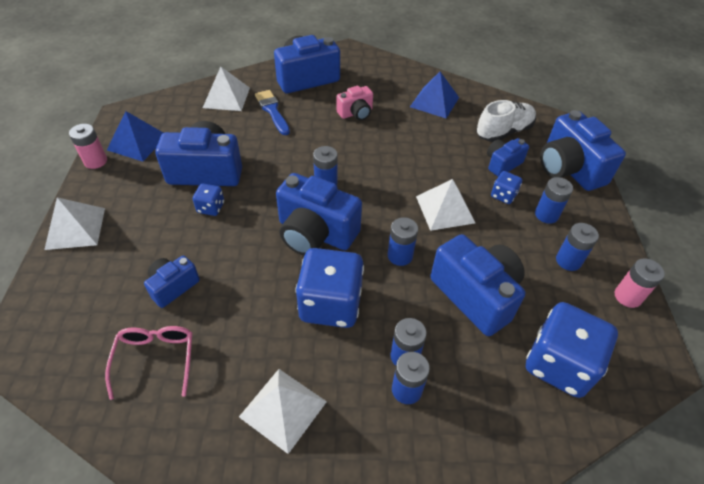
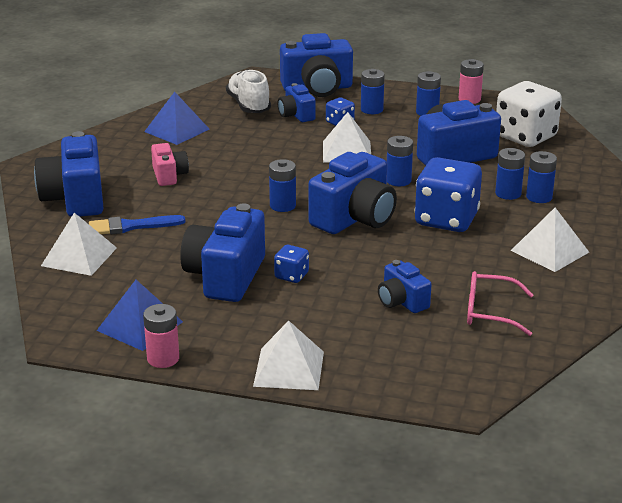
camera: 75 degrees left, 20 degrees down
blue dice [526,302,618,398] -> white dice [496,81,562,147]

